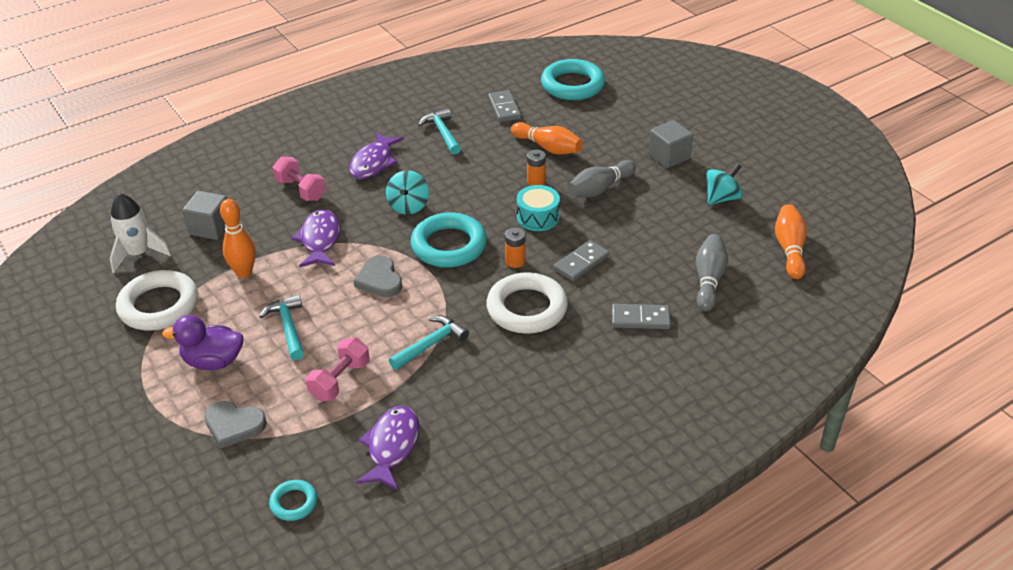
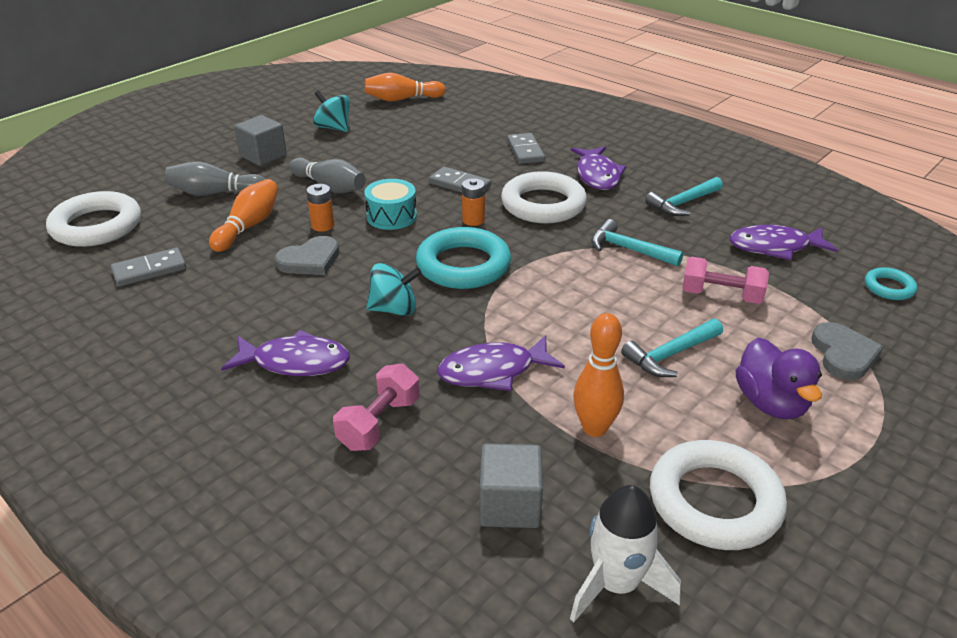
camera: 105 degrees left, 5 degrees down
grey heart [354,255,402,297] -> grey heart moved to [275,236,339,275]
turquoise hammer [418,108,461,155] -> turquoise hammer moved to [645,177,723,216]
turquoise ring [541,59,605,100] -> white ring [46,191,141,247]
grey bowling pin [696,234,728,311] -> grey bowling pin moved to [165,161,265,196]
none -> purple fish [571,146,626,190]

